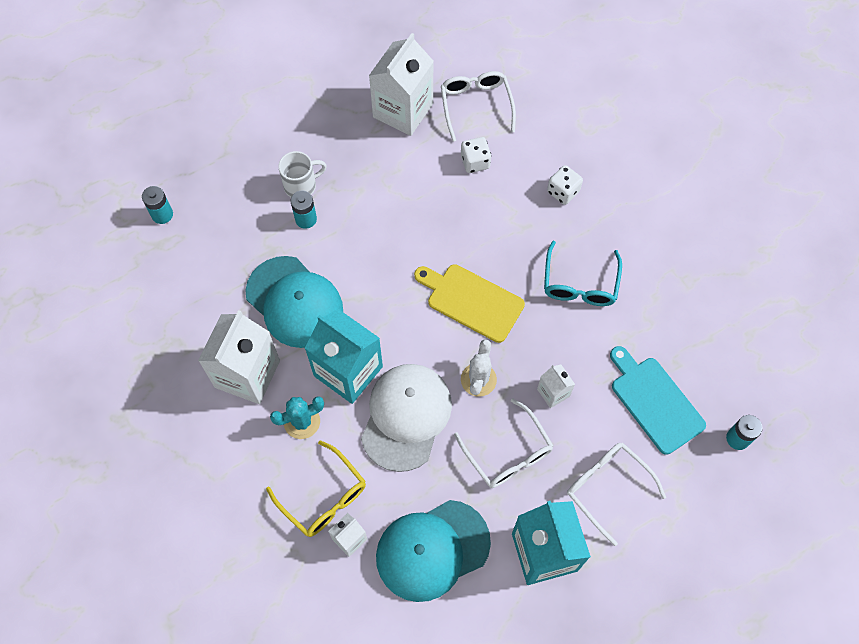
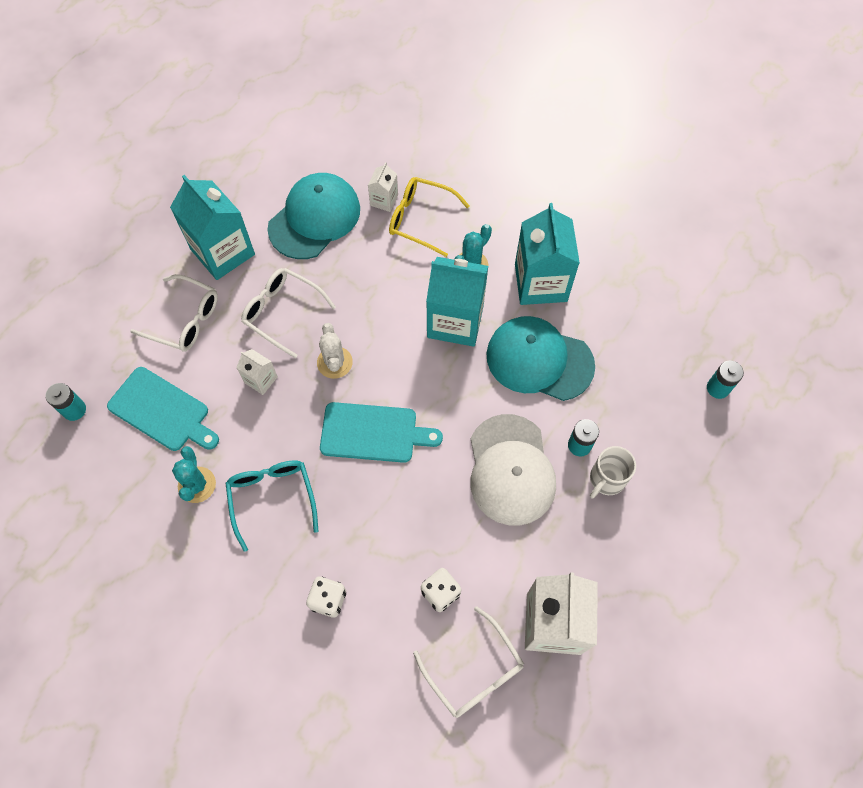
camera: 155 degrees right, 0 degrees up
white carton [198,310,280,404] -> turquoise carton [515,203,580,305]
white cap [361,364,452,472] -> white cap moved to [470,414,556,526]
yellow cutting board [414,264,525,343] -> turquoise cutting board [320,402,443,463]
none -> turquoise cactus [172,446,216,503]

